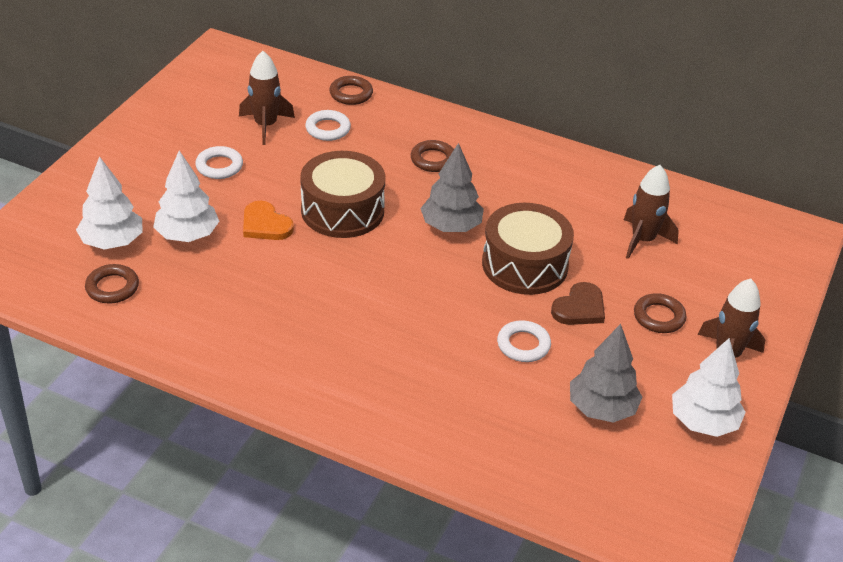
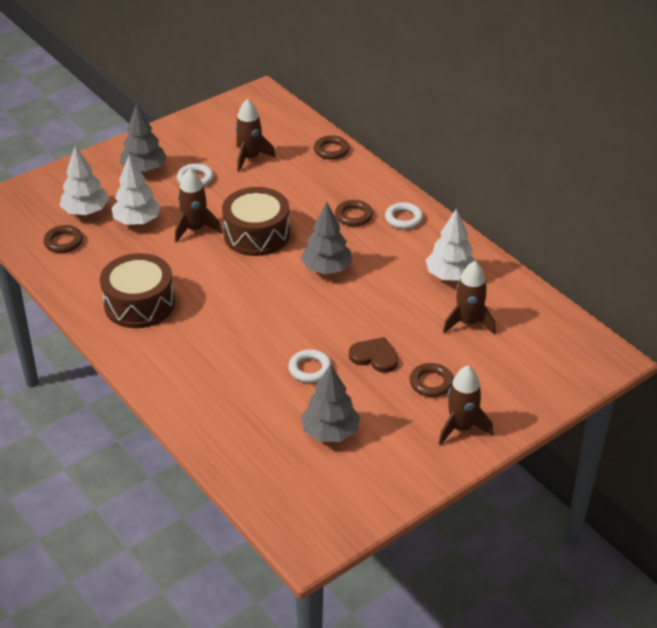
camera: 30 degrees right, 0 degrees up
orange heart [243,201,294,240] -> brown rocket [175,169,222,243]
white ring [305,110,351,141] -> white ring moved to [385,202,423,229]
brown drum [482,203,574,295] -> brown drum moved to [100,253,175,328]
brown heart [551,282,605,325] -> brown heart turned 135 degrees counterclockwise [349,337,398,373]
white tree [672,338,746,437] -> white tree moved to [426,208,478,281]
none -> grey tree [120,104,167,172]

